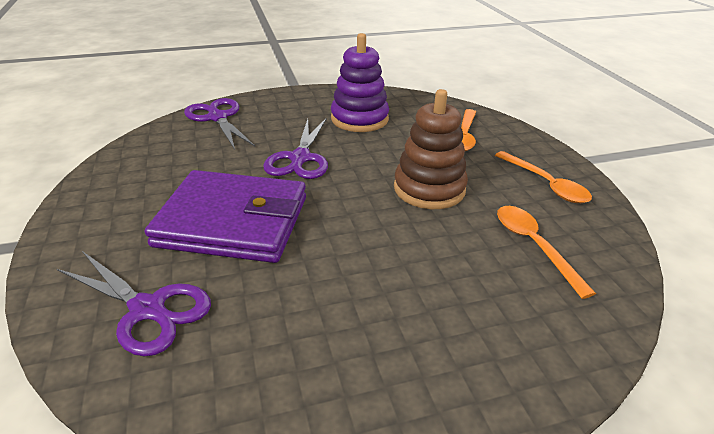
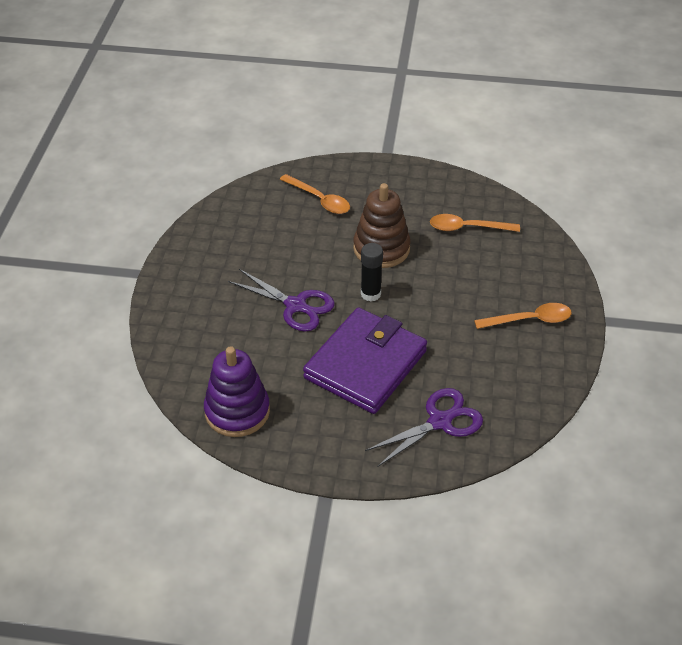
camera: 65 degrees left, 10 degrees up
purple scissors [184,98,255,150] -> none
purple stacking toy [331,33,389,132] -> purple stacking toy moved to [204,346,270,437]
orange spoon [495,151,592,203] -> orange spoon moved to [474,303,572,329]
none -> black glue stick [361,243,383,302]

